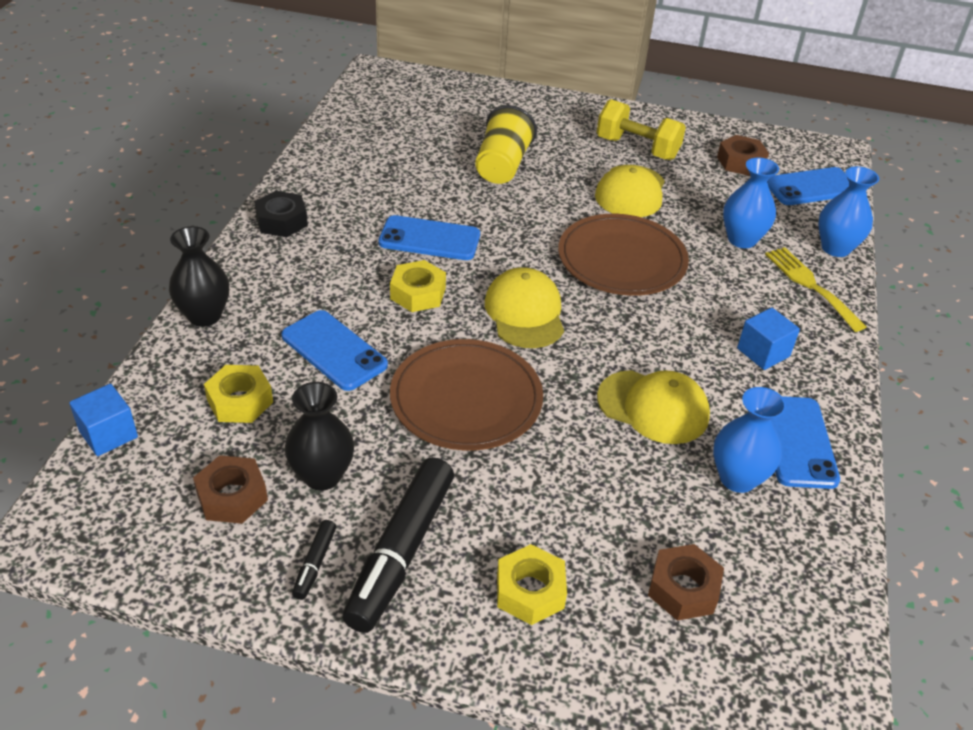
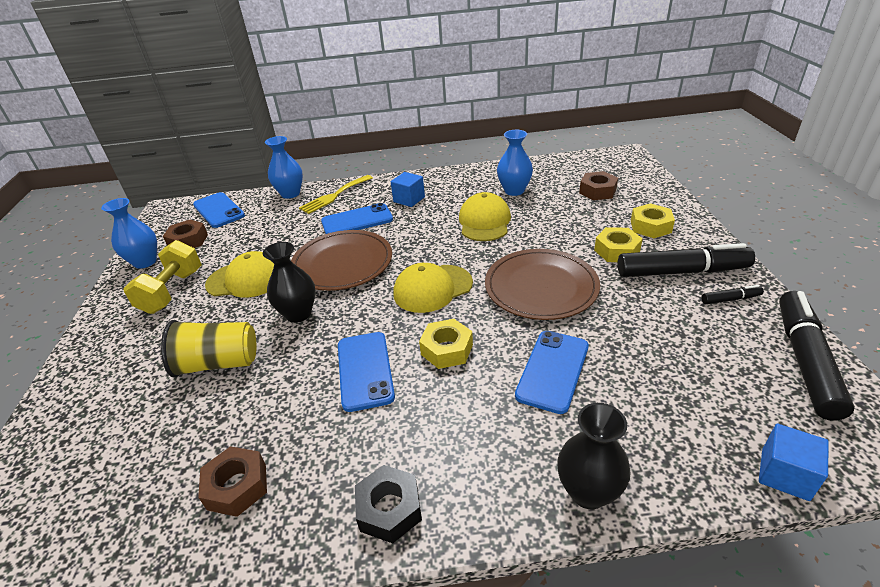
camera: 105 degrees left, 5 degrees down
brown nut [193,455,268,524] -> brown nut moved to [198,446,267,517]
yellow nut [204,365,273,423] -> yellow nut moved to [594,227,643,262]
black vase [285,382,354,491] -> black vase moved to [263,242,316,323]
blue vase [723,158,779,248] -> blue vase moved to [101,198,157,269]
blue phone [771,396,840,489] -> blue phone moved to [321,203,393,234]
none -> black marker [779,291,855,421]

